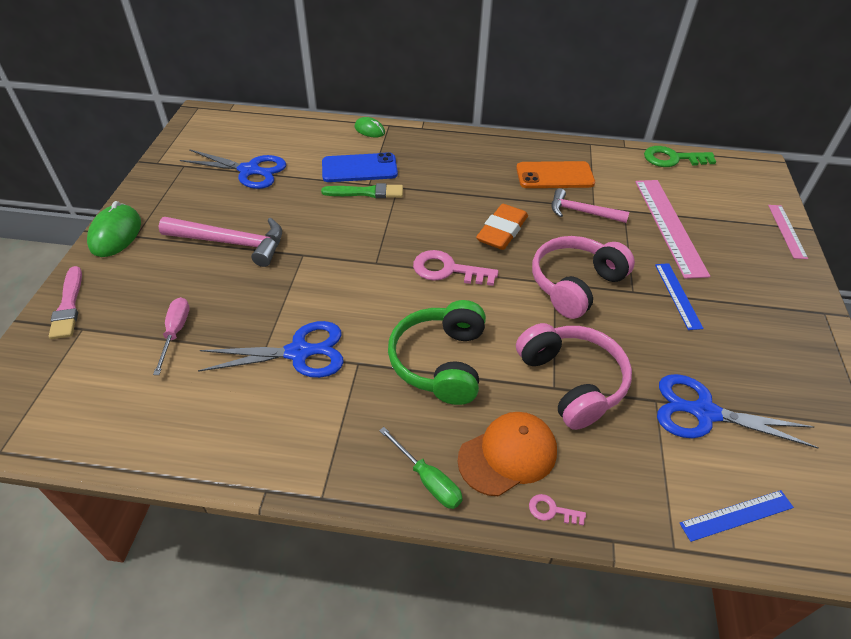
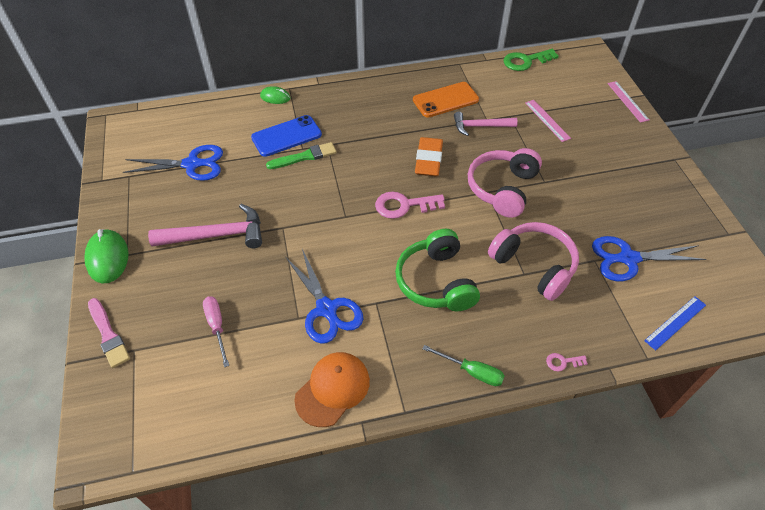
camera: 20 degrees left, 5 degrees up
blue scissors [198,321,344,378] -> blue scissors turned 90 degrees clockwise [285,249,364,344]
orange cap [457,412,557,497] -> orange cap moved to [294,352,370,427]
pink ruler [635,180,710,279] -> pink ruler [525,100,571,142], size x0.55
blue ruler [655,263,704,330] -> none

